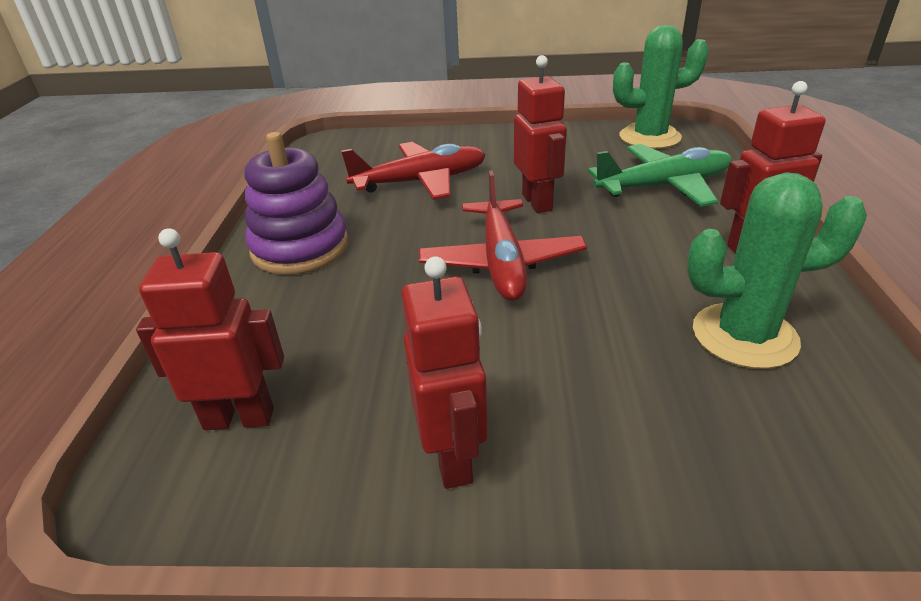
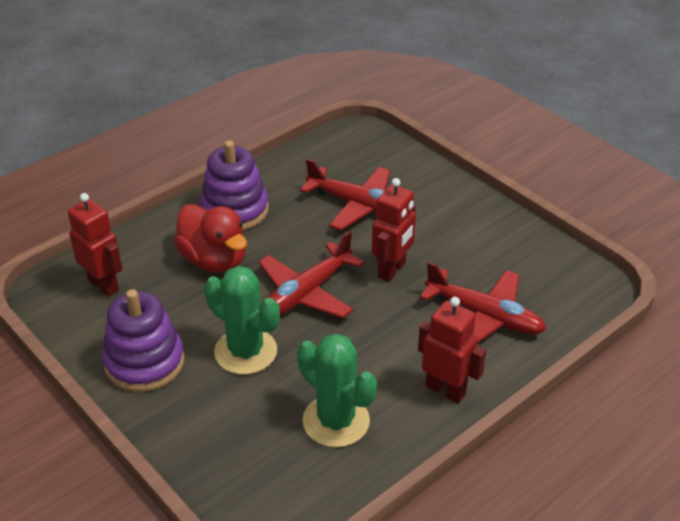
camera: 45 degrees right, 5 degrees up
red robot [401,256,488,489] -> purple stacking toy [102,289,185,392]
green plane [588,144,732,207] -> red plane [420,261,546,343]
green cactus [613,25,709,149] -> green cactus moved to [204,266,280,374]
none -> red duck [174,204,247,273]

